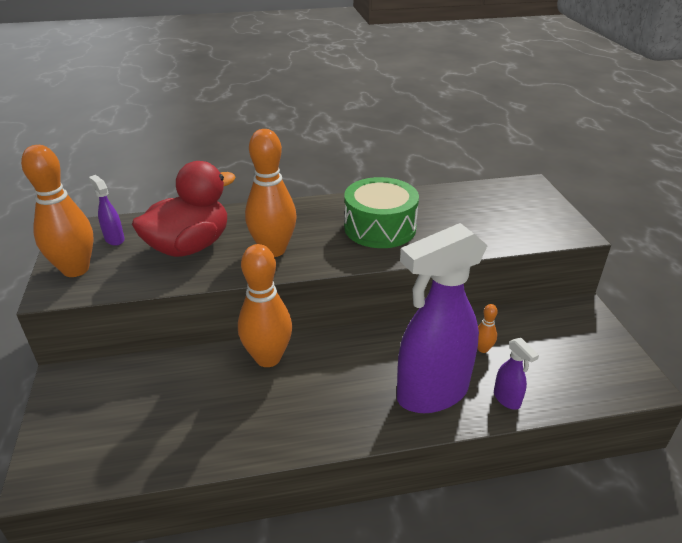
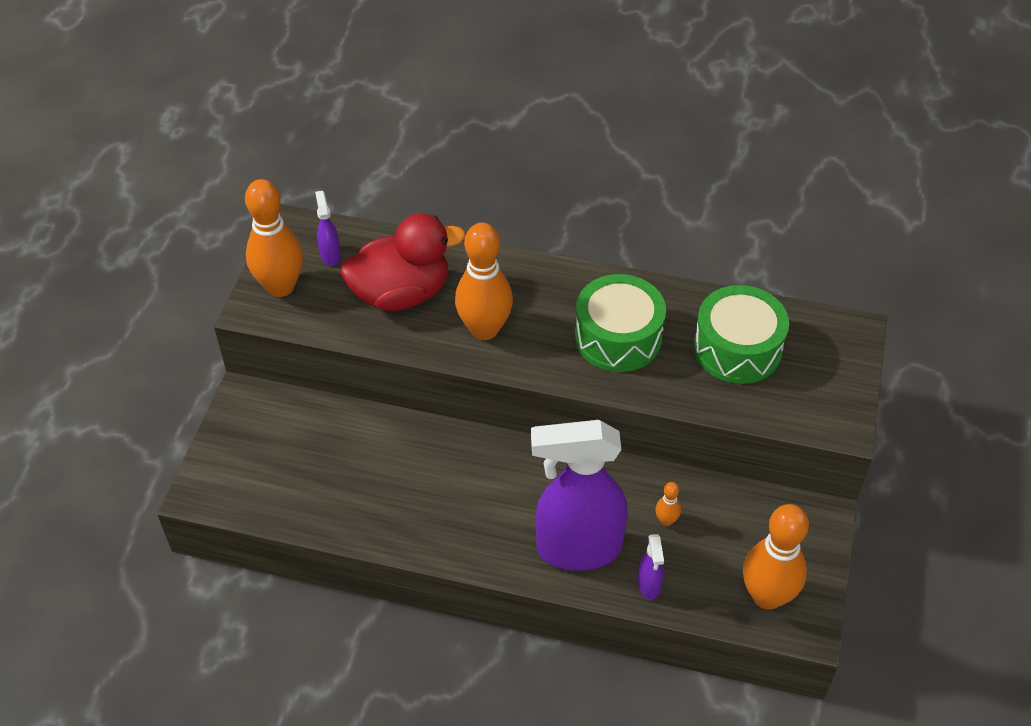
camera: 25 degrees right, 15 degrees up
orange bowling pin [238,244,292,367] -> orange bowling pin moved to [743,504,809,610]
none -> green drum [694,285,789,384]

